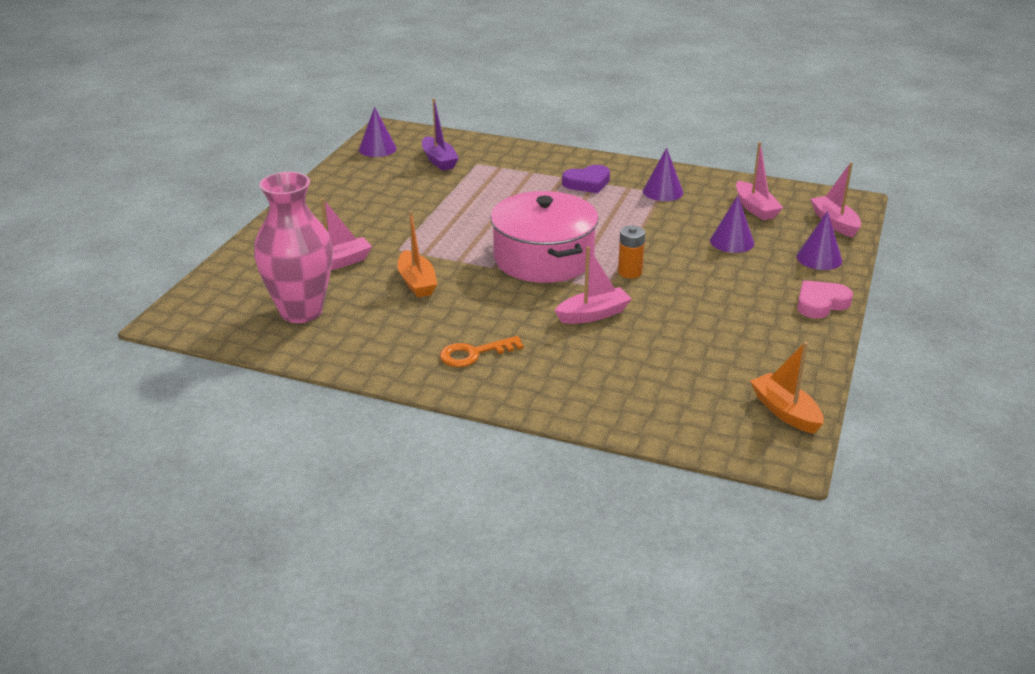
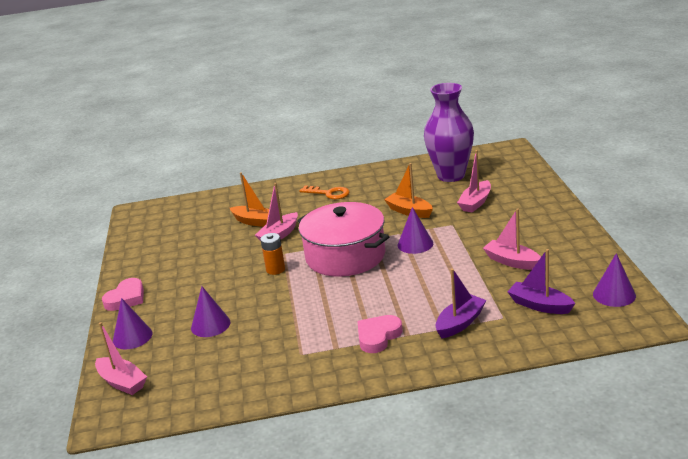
camera: 155 degrees right, 5 degrees down
pink vase [254,172,333,323] -> purple vase [424,83,474,182]
orange key [440,336,524,367] -> orange key turned 75 degrees clockwise [299,185,350,199]
purple heart [562,165,610,193] -> pink heart [357,315,402,353]
purple cone [643,148,683,201] -> purple cone moved to [398,207,433,254]
pink boat [736,142,783,220] -> pink boat moved to [483,208,541,270]
orange boat [750,342,824,434] -> orange boat moved to [230,172,269,227]
none -> purple boat [436,268,486,338]

